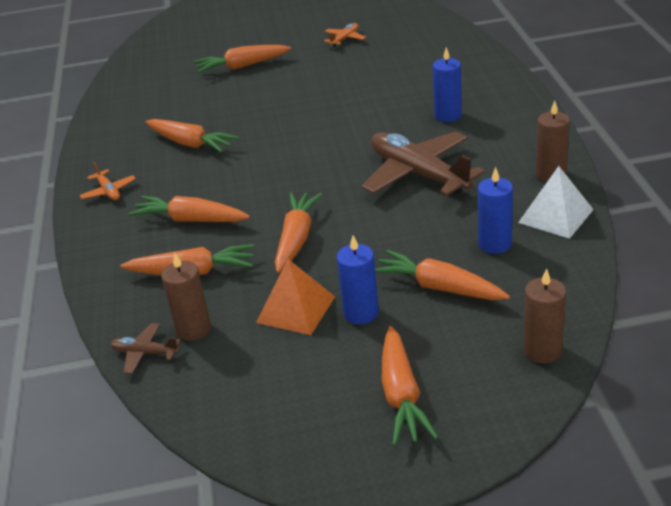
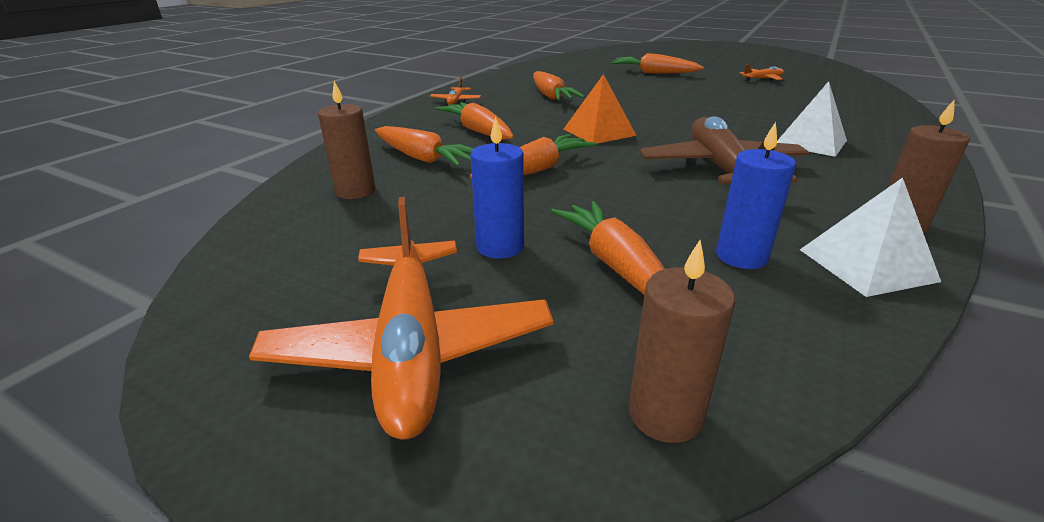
camera: 35 degrees right, 5 degrees down
brown plane [110,323,181,374] -> none
orange pyramid [256,259,335,335] -> orange pyramid moved to [564,74,637,144]
orange carrot [382,326,438,446] -> orange plane [249,197,553,439]
blue candle [433,47,462,122] -> white pyramid [777,81,847,157]

